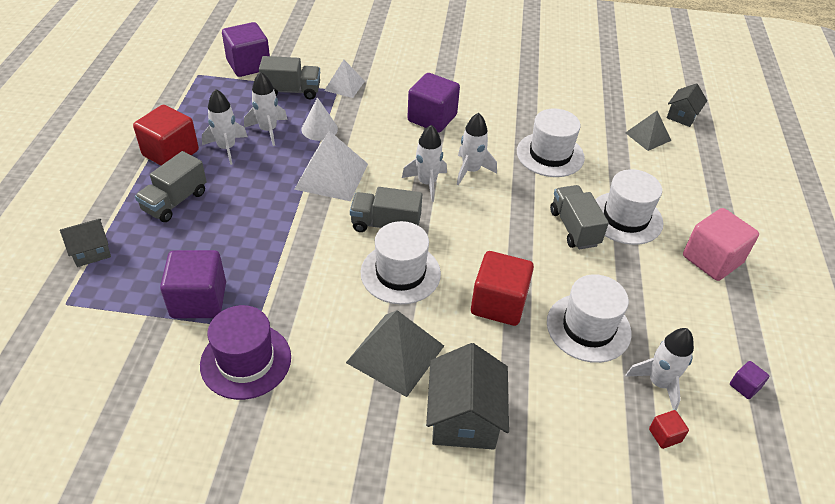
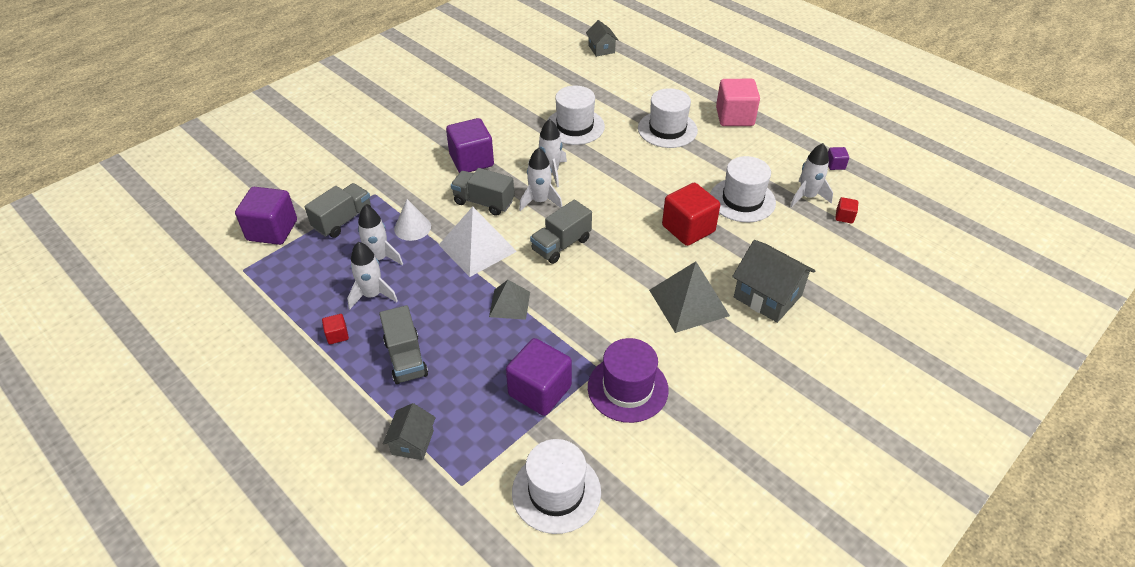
camera: 50 degrees left, 0 degrees up
red cube [133,105,199,165] -> red cube [322,314,349,344], size x0.45
white pyramid [324,60,365,98] -> none
white hat [360,221,441,305] -> white hat moved to [512,439,601,534]
grey truck [550,185,609,249] -> grey truck moved to [451,168,514,216]
grey pyramid [625,111,671,151] -> grey pyramid moved to [489,280,530,320]

